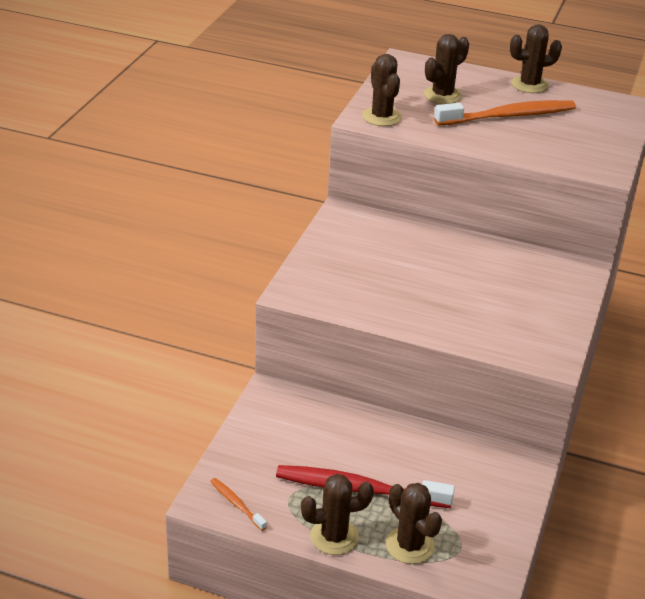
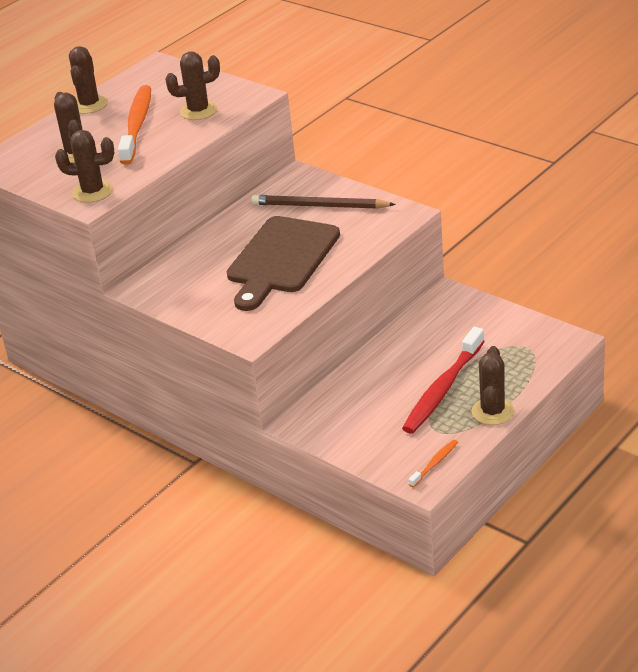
camera: 65 degrees left, 0 degrees up
orange toothbrush [210,478,267,531] -> orange toothbrush turned 150 degrees clockwise [409,439,458,487]
brown cactus [386,483,442,564] -> brown cactus moved to [165,51,220,120]
none -> brown cutting board [227,216,340,311]
none -> brown pencil [251,195,396,209]

